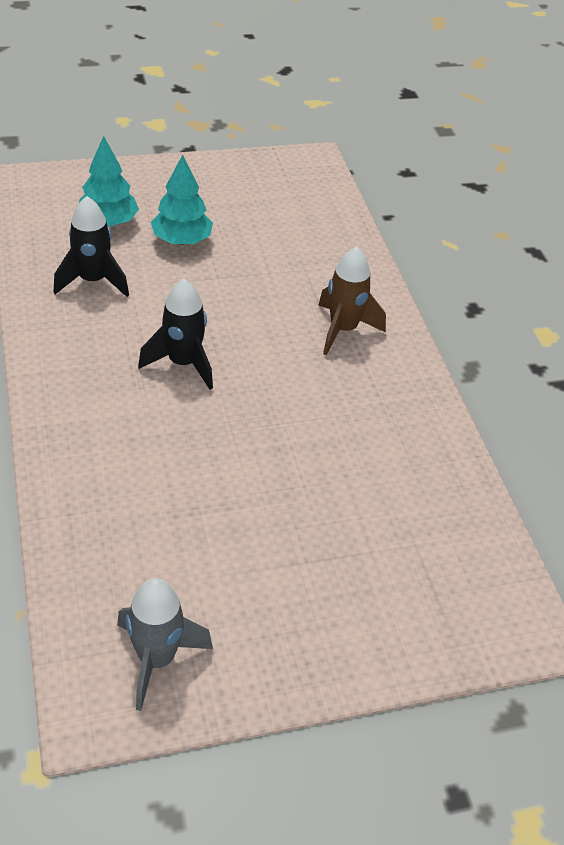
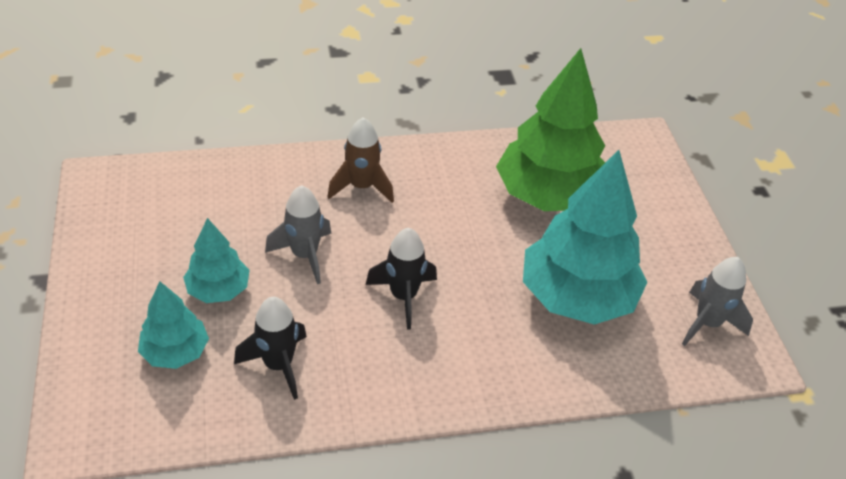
camera: 85 degrees left, 0 degrees up
none -> grey rocket [265,185,331,284]
none -> green tree [496,48,605,211]
none -> turquoise tree [523,150,648,325]

